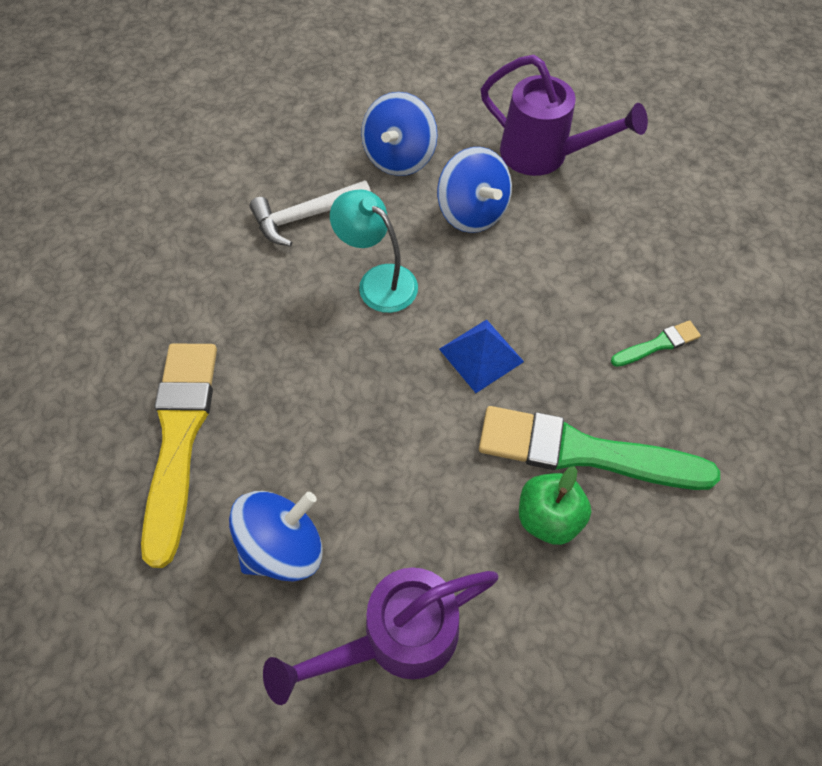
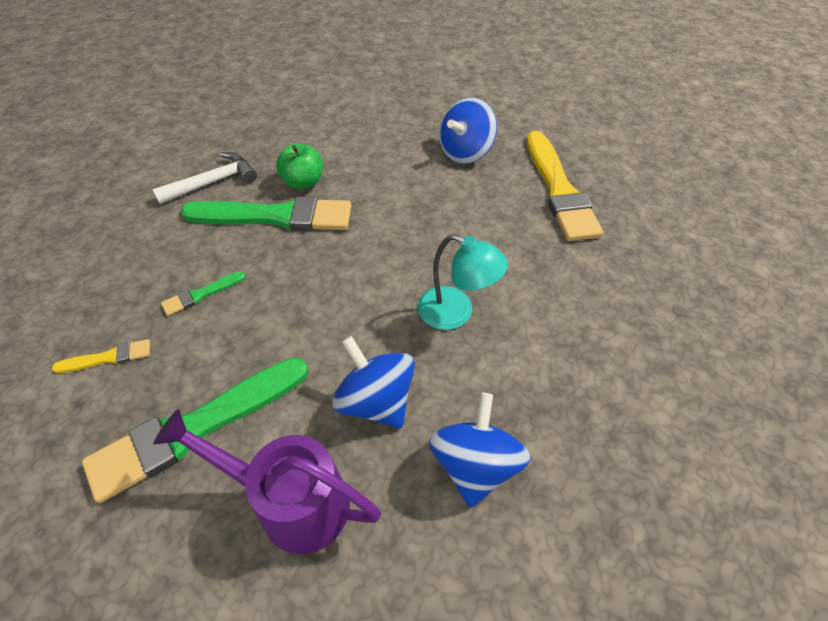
camera: 170 degrees right, 10 degrees down
white hammer [249,180,371,247] -> white hammer moved to [152,152,257,204]
purple watering can [263,567,498,705] -> none
blue pyramid [439,319,524,393] -> none
none -> yellow brush [52,339,150,373]
none -> green brush [82,357,308,503]

